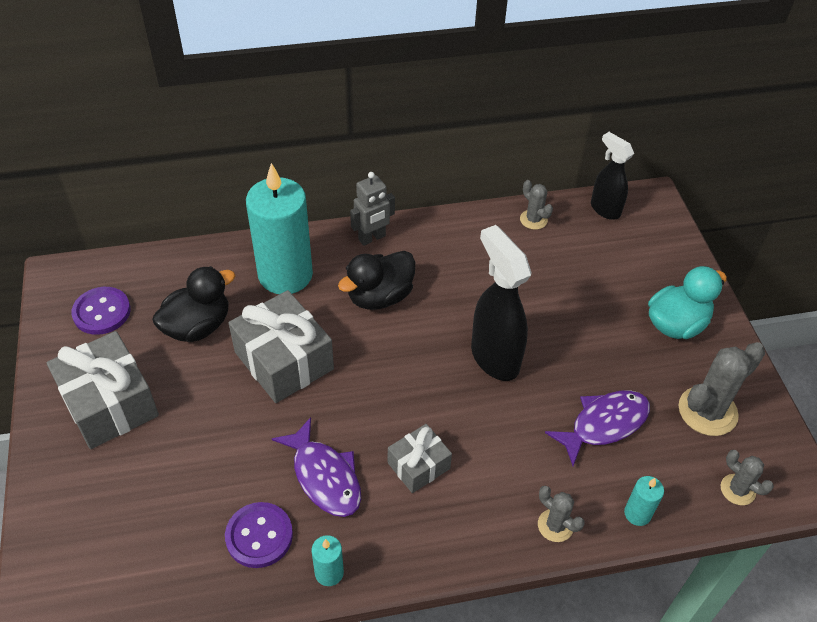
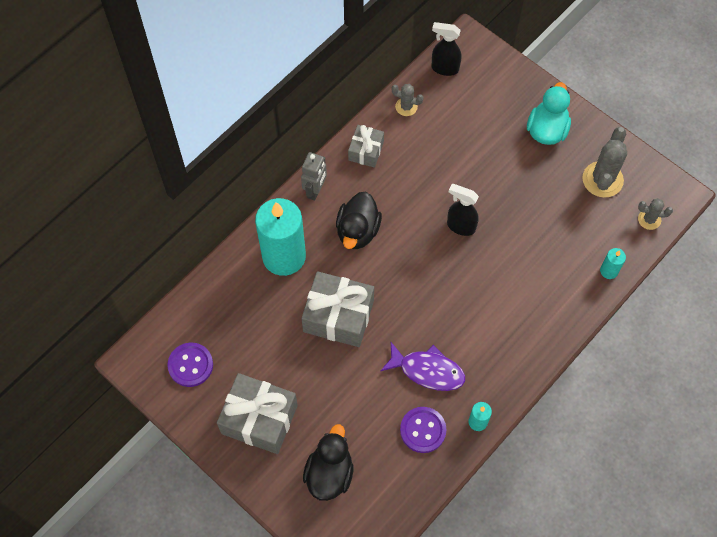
camera: 35 degrees left, 15 degrees up
black duck [152,266,235,342] -> black duck moved to [303,424,353,501]
grey gift [388,424,452,493] -> grey gift moved to [348,125,384,168]
black spray bottle [471,225,532,381] -> black spray bottle [447,184,479,236], size x0.63
grey cactus [538,486,585,542] -> none
purple fish [545,390,650,466] -> none

